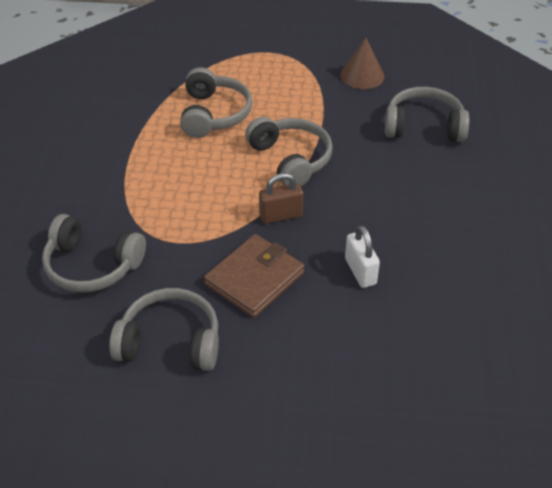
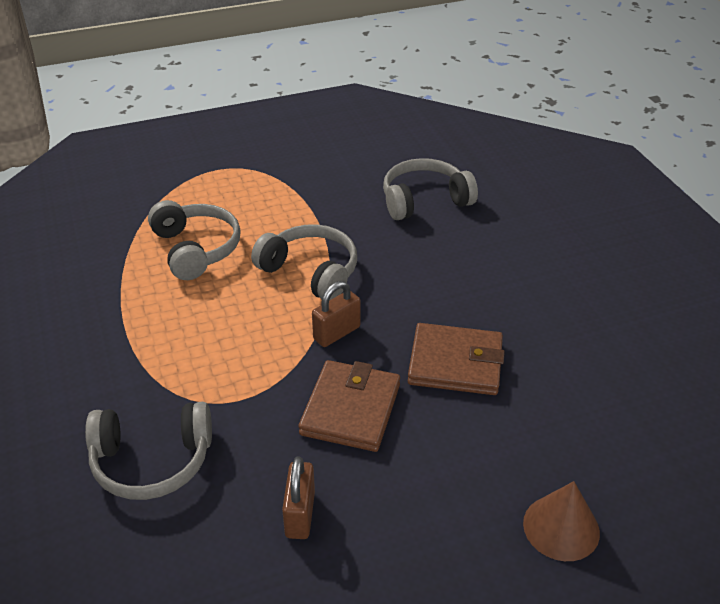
camera: 25 degrees left, 5 degrees down
grey headphones [109,288,219,371] -> brown padlock [282,456,315,539]
brown cone [340,38,384,89] -> brown cone moved to [523,481,600,561]
white padlock [345,225,380,288] -> brown wallet [408,323,505,395]

